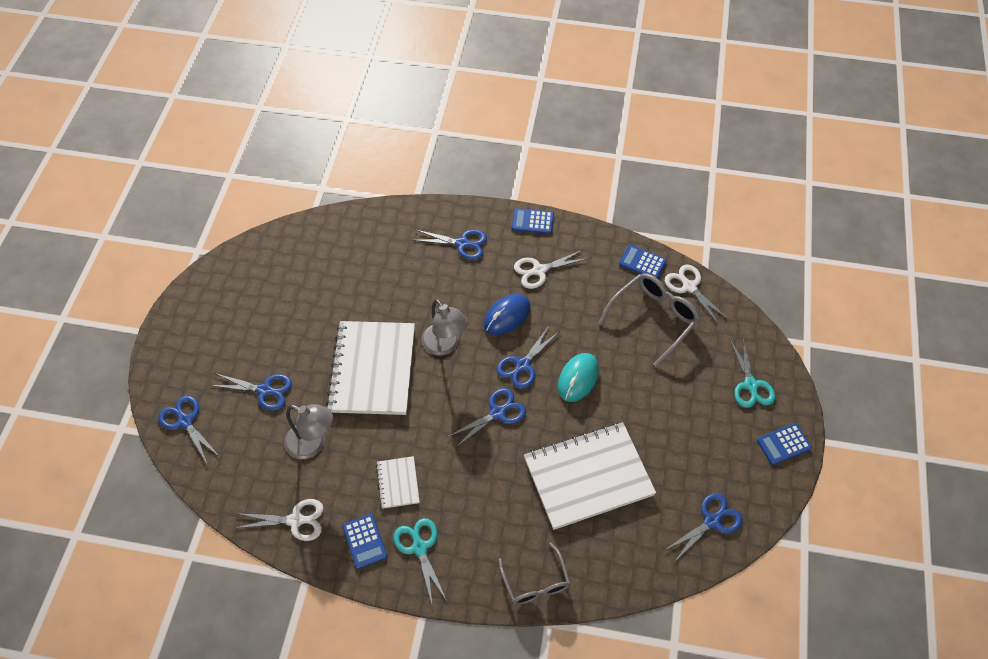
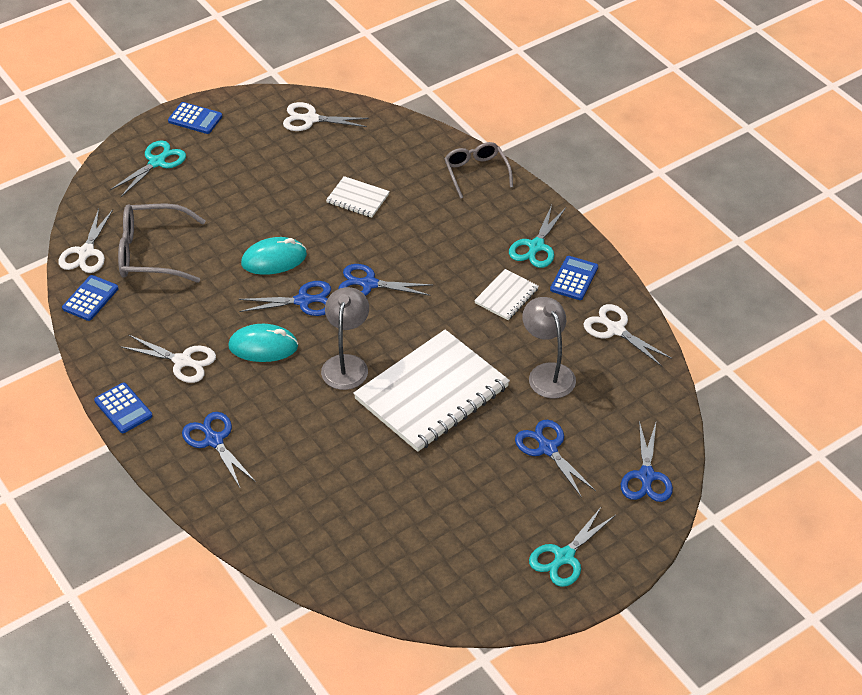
camera: 135 degrees left, 10 degrees down
blue mouse [484,294,531,335] -> turquoise mouse [228,324,298,362]
grey glasses [499,542,570,605] -> grey glasses turned 45 degrees counterclockwise [445,142,513,199]
white notebook [524,422,656,530] -> white notebook [326,176,390,218], size x0.46
blue calculator [619,245,667,279] -> blue calculator turned 135 degrees counterclockwise [62,275,119,321]
blue scissors [665,493,743,561] -> white scissors [283,102,369,131]
none -> turquoise scissors [529,506,616,587]

